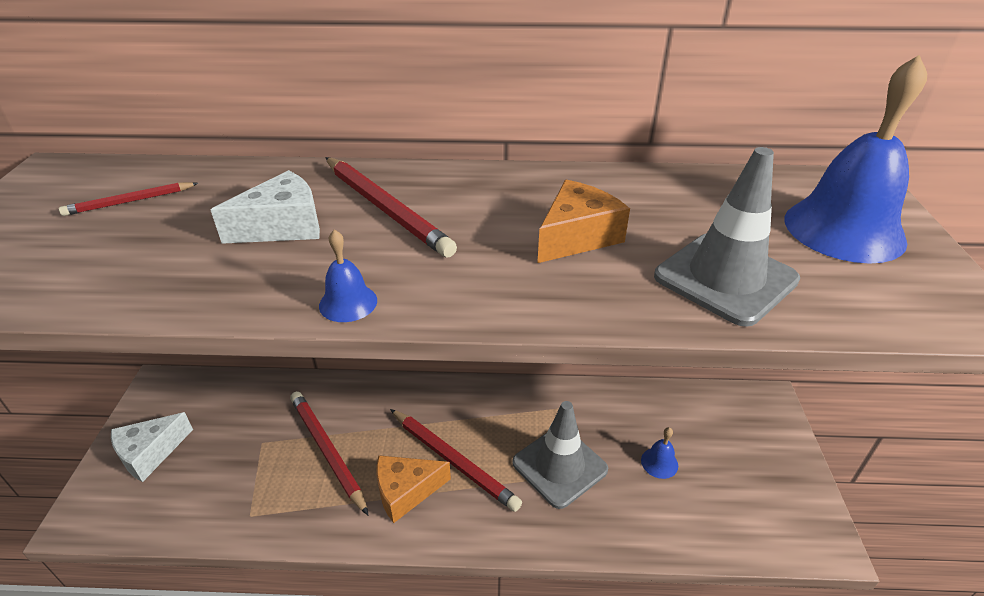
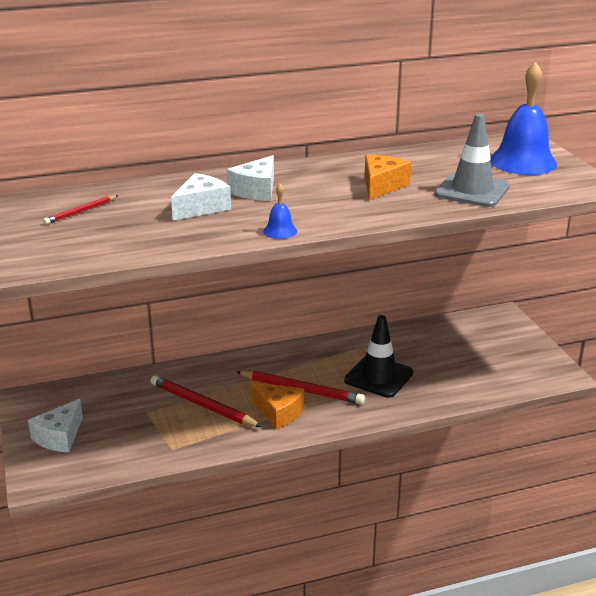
camera: 20 degrees left, 10 degrees down
red pencil [325,157,457,258] -> white cheese [227,155,274,201]
orange cheese [376,455,451,523] -> orange cheese turned 105 degrees counterclockwise [251,382,304,429]
grey traffic cone [512,401,608,509] -> black traffic cone [344,315,413,398]
blue bell [641,427,678,479] -> none

